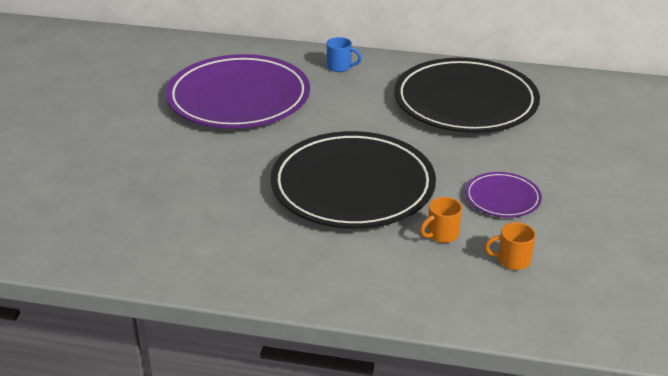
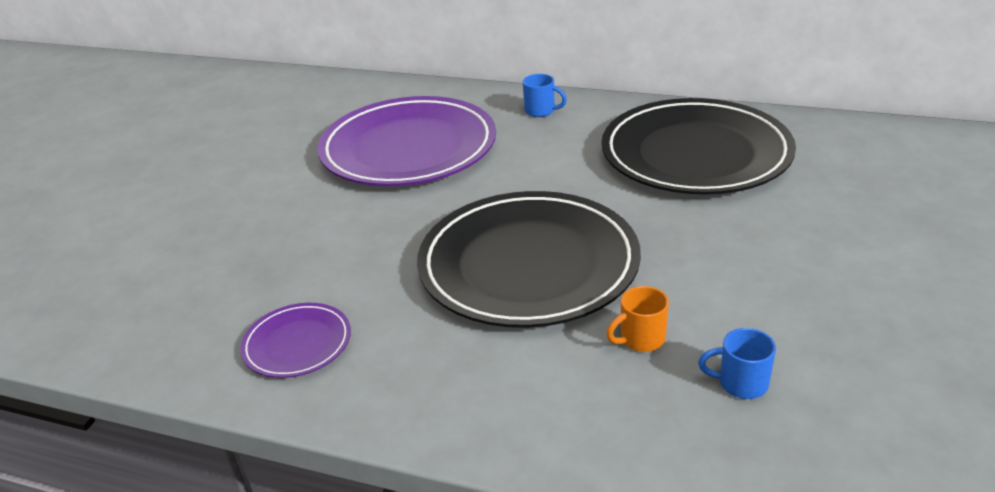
camera: 10 degrees right, 0 degrees up
purple plate [465,172,542,218] -> purple plate moved to [240,303,351,378]
orange mug [484,222,536,270] -> blue mug [698,328,776,399]

